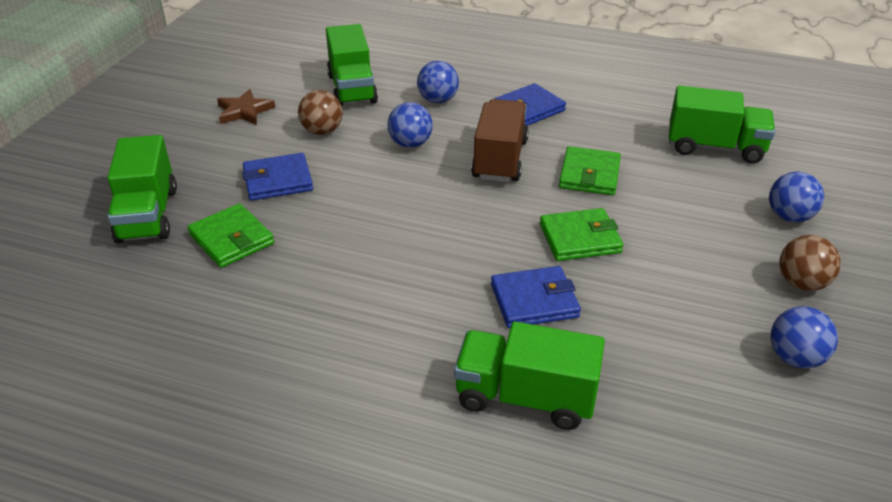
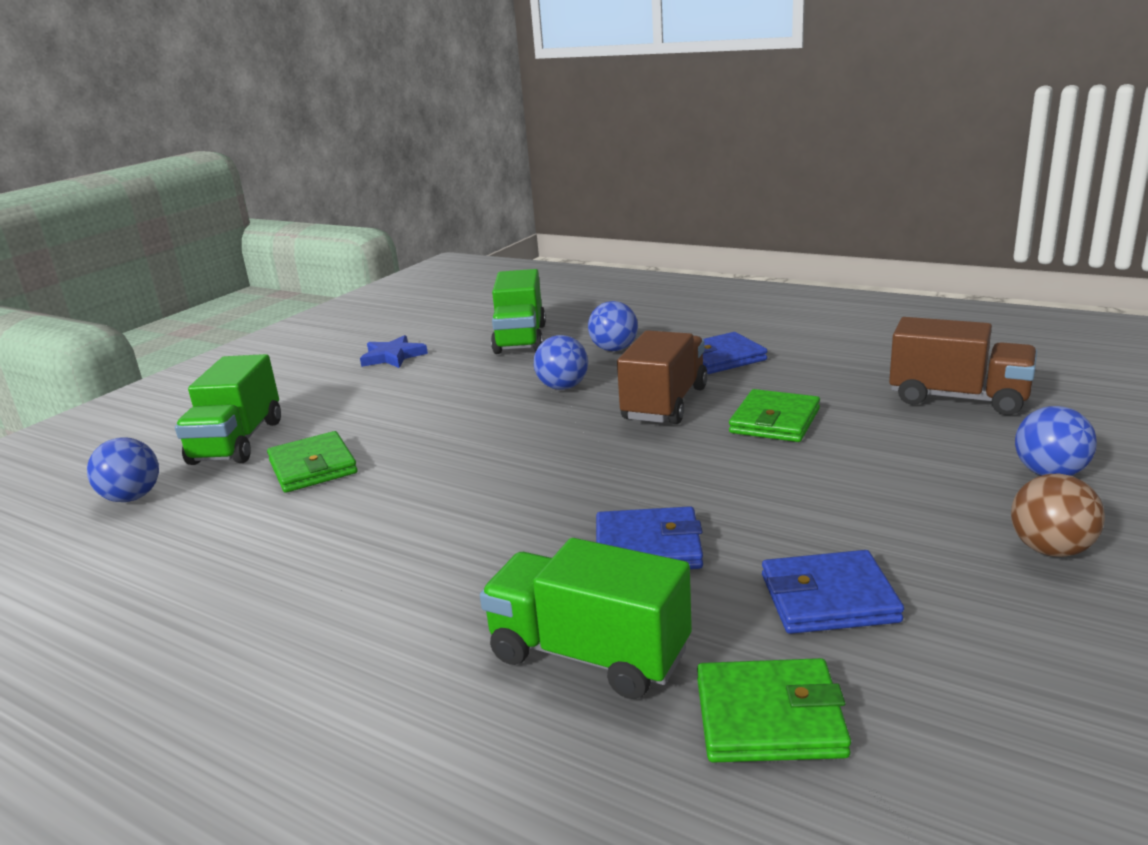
camera: 15 degrees right, 15 degrees down
brown star [217,89,275,125] -> blue star [360,335,428,368]
blue wallet [242,153,313,201] -> blue wallet moved to [762,550,904,634]
brown ball [298,90,343,135] -> none
green wallet [540,208,624,261] -> green wallet moved to [697,658,851,763]
green truck [669,86,775,164] -> brown truck [889,317,1037,415]
blue ball [771,306,838,369] -> blue ball moved to [87,437,159,502]

